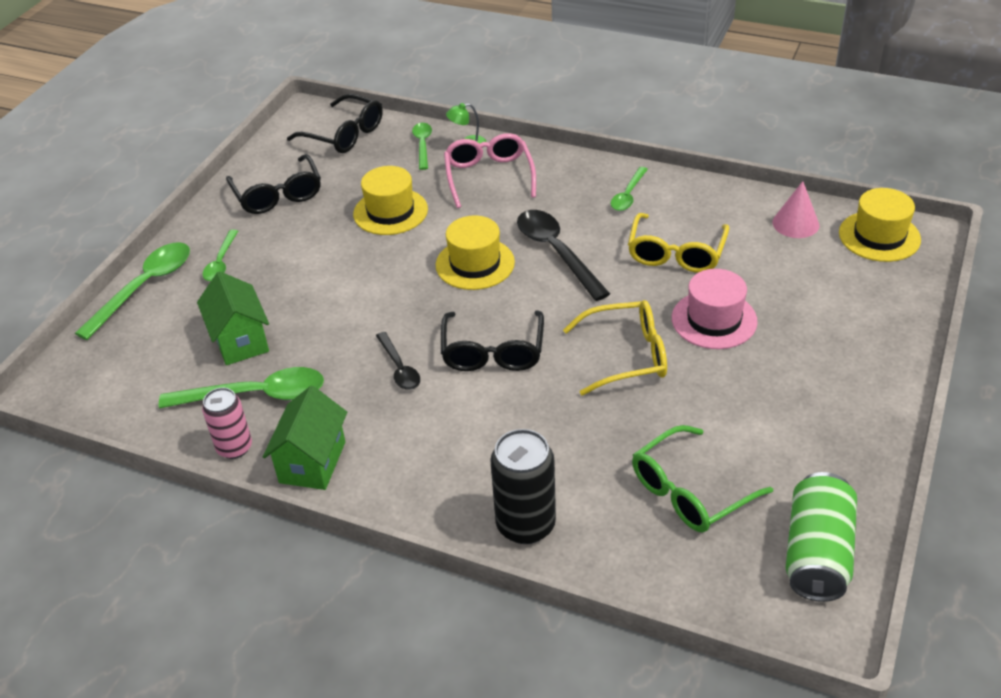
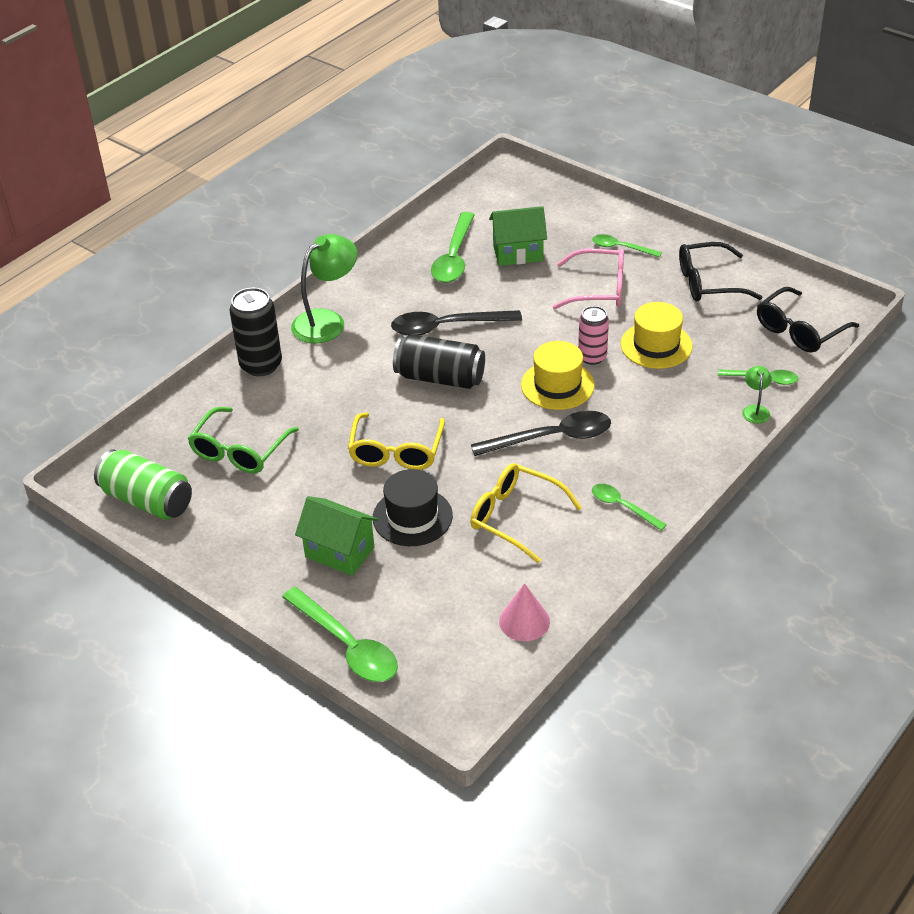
camera: 105 degrees right, 0 degrees up
green spoon [75,242,190,340] -> green spoon moved to [282,587,398,682]
pink can [202,388,252,459] -> pink can moved to [578,306,609,365]
green house [263,386,347,490] -> green house moved to [295,496,378,576]
black spoon [376,332,420,390] -> black spoon [391,310,522,336], size x1.74
black glasses [441,311,544,371] -> black can [393,334,485,389]
pink glasses [444,133,536,208] -> pink glasses moved to [552,248,624,309]
green glasses [632,425,773,532] -> green glasses turned 135 degrees counterclockwise [188,407,299,474]
pink hat [672,269,758,349] -> black hat [373,469,453,546]
yellow hat [839,188,921,262] -> none
none -> green lamp [291,234,357,344]

